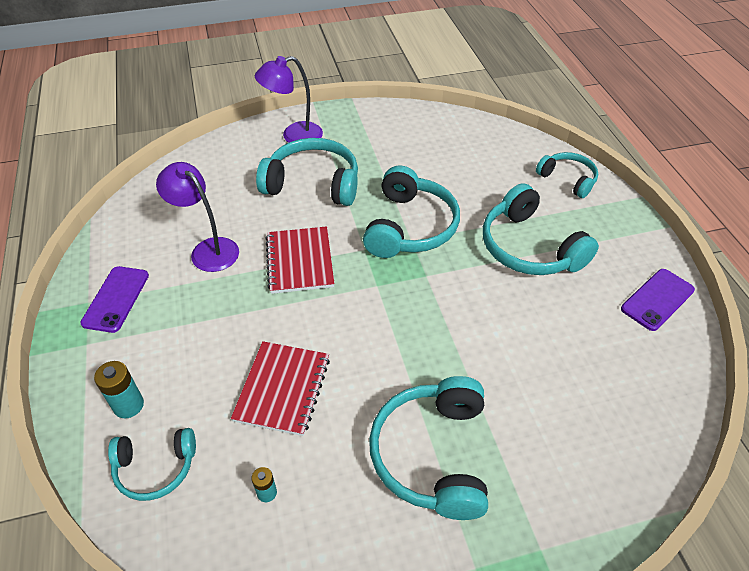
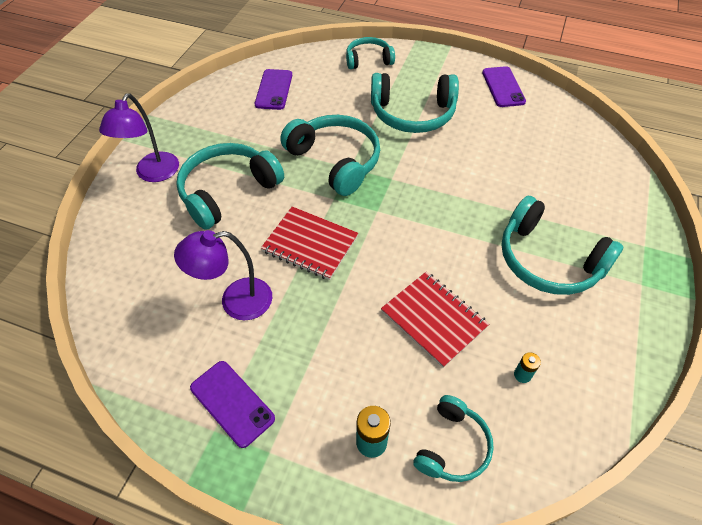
camera: 55 degrees left, 5 degrees up
none -> purple phone [255,69,292,110]

